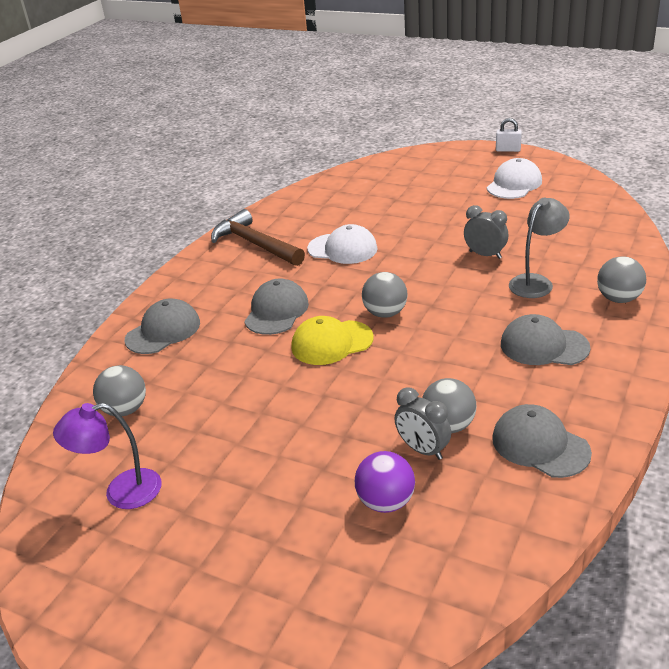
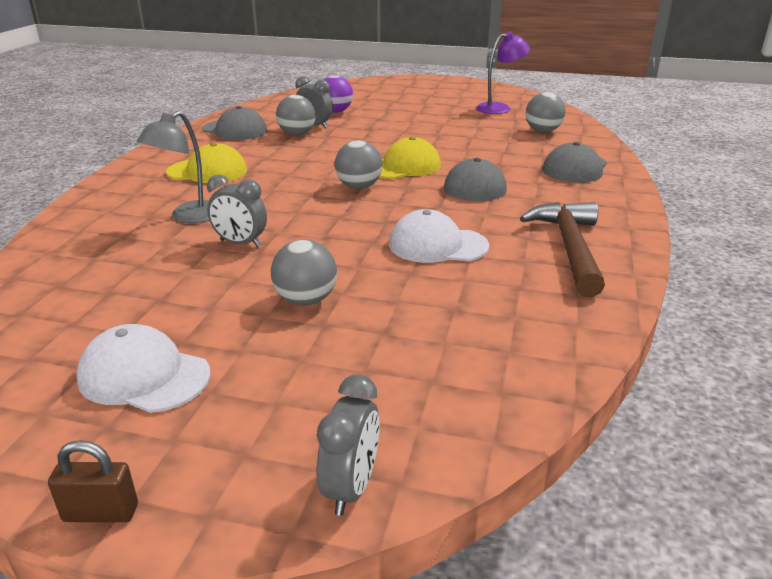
camera: 165 degrees right, 5 degrees down
brown hammer [211,209,305,266] -> brown hammer turned 120 degrees counterclockwise [520,202,605,297]
white cap [487,158,542,199] -> white cap turned 90 degrees clockwise [76,324,211,413]
white padlock [496,118,522,152] -> brown padlock [48,440,138,522]
grey cap [501,314,590,365] -> yellow cap [166,143,247,183]
grey ball [597,256,646,303] -> grey ball moved to [271,239,337,306]
none -> grey clock [317,374,380,516]

